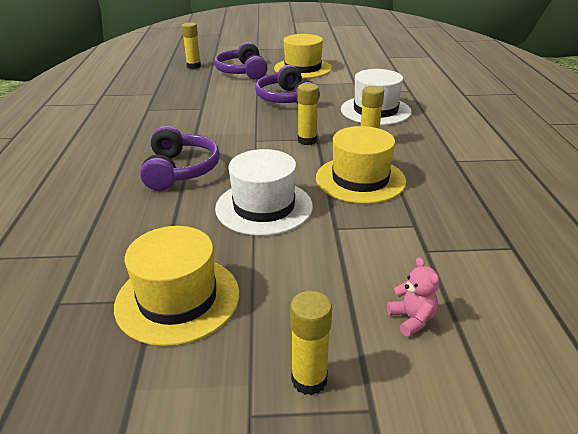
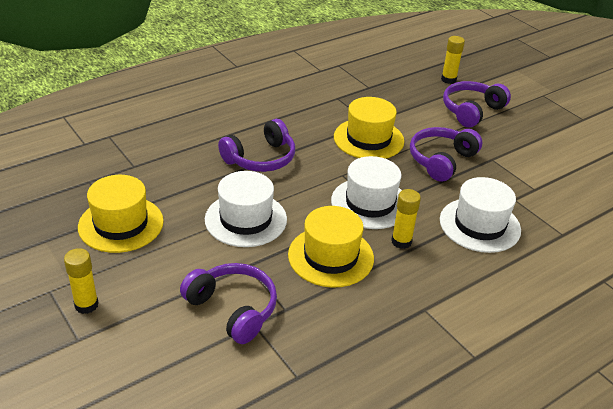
camera: 55 degrees right, 5 degrees up
yellow hat [274,34,332,79] -> yellow hat moved to [334,97,404,159]
yellow glue stick [297,83,319,145] -> white hat [331,156,402,229]
pink teddy bear [387,257,439,337] -> none
none -> purple headphones [180,263,277,344]

